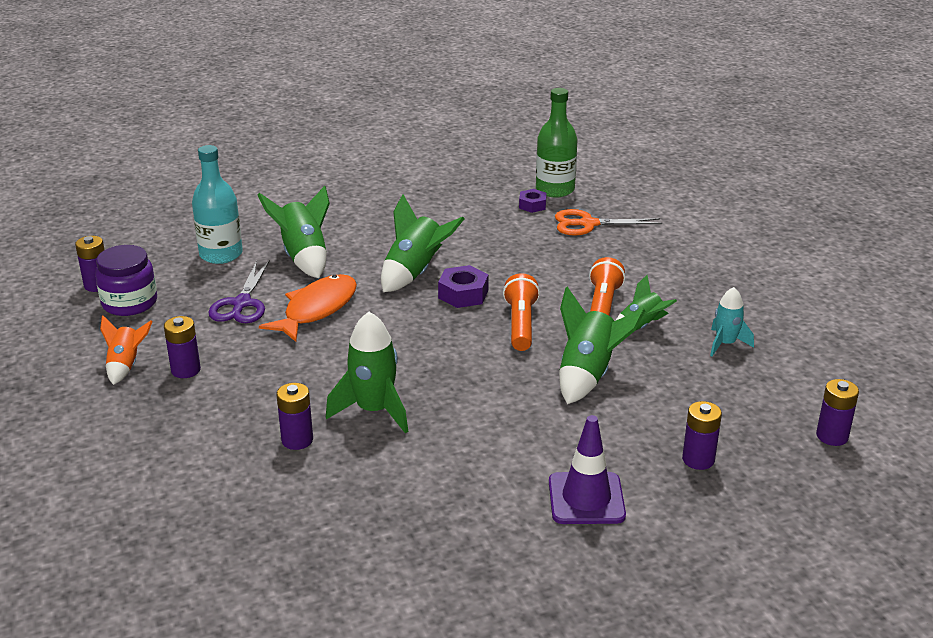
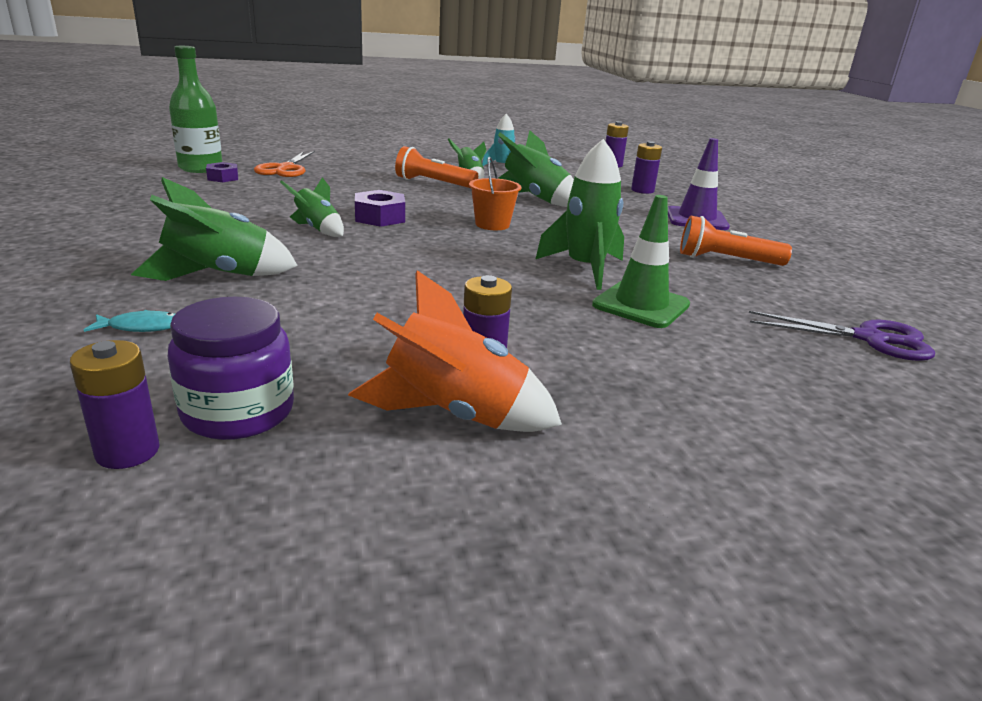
camera: 85 degrees left, 5 degrees down
orange rocket [100,315,153,385] -> orange rocket [348,270,562,432], size x1.63
turquoise bottle [192,145,243,264] -> turquoise fish [84,310,175,332]
purple scissors [208,261,269,323] -> purple scissors moved to [749,311,935,361]
orange fish [259,274,357,342] -> none
purple battery [276,383,313,450] -> green traffic cone [592,195,690,328]
green rocket [381,194,464,292] -> green rocket [280,177,344,237], size x0.61
orange flashlight [503,273,540,351] -> orange flashlight moved to [680,216,792,266]
none -> orange bucket [469,157,521,230]

